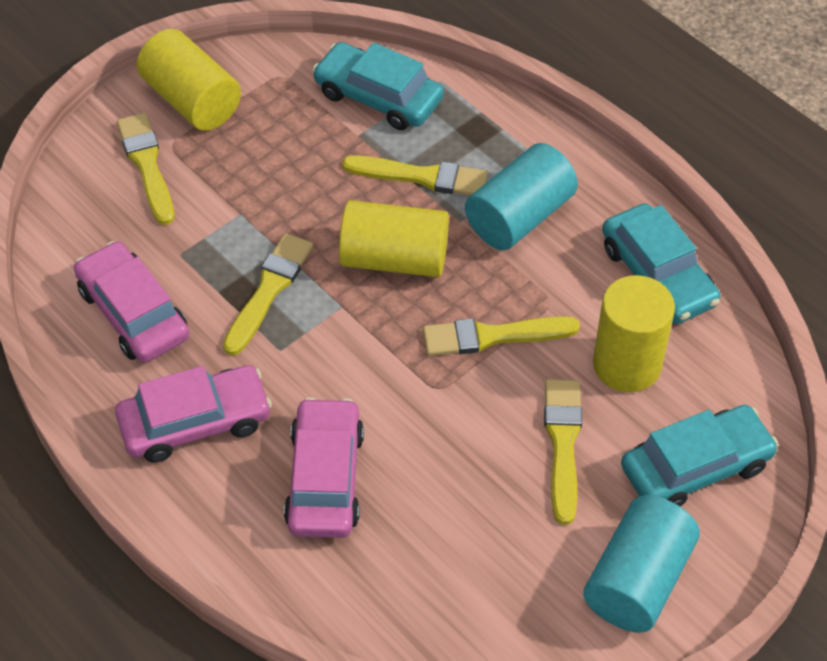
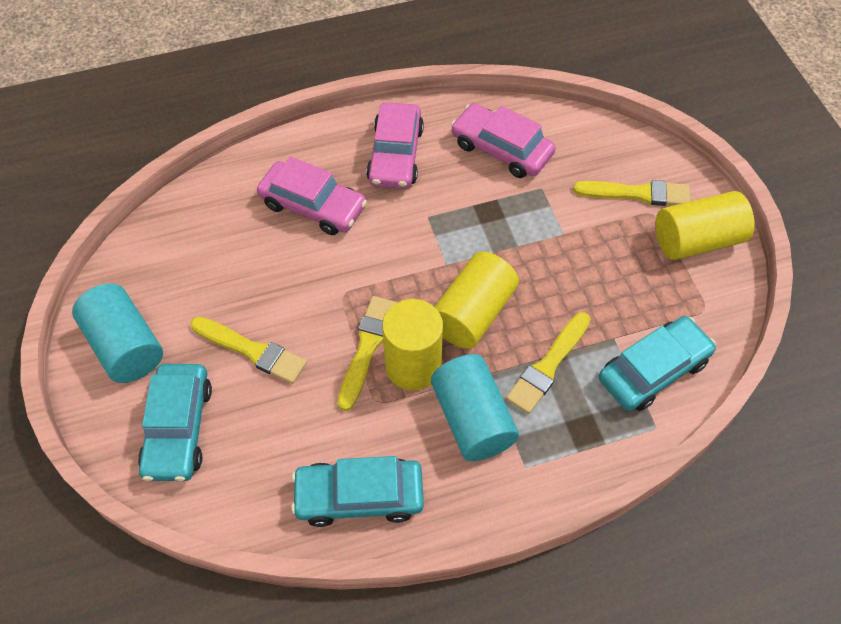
camera: 115 degrees right, 5 degrees up
pink car [74,241,189,363] -> pink car turned 135 degrees counterclockwise [451,103,556,178]
yellow brush [223,233,313,356] -> none
yellow cylinder [593,275,675,392] -> yellow cylinder moved to [382,299,443,391]

